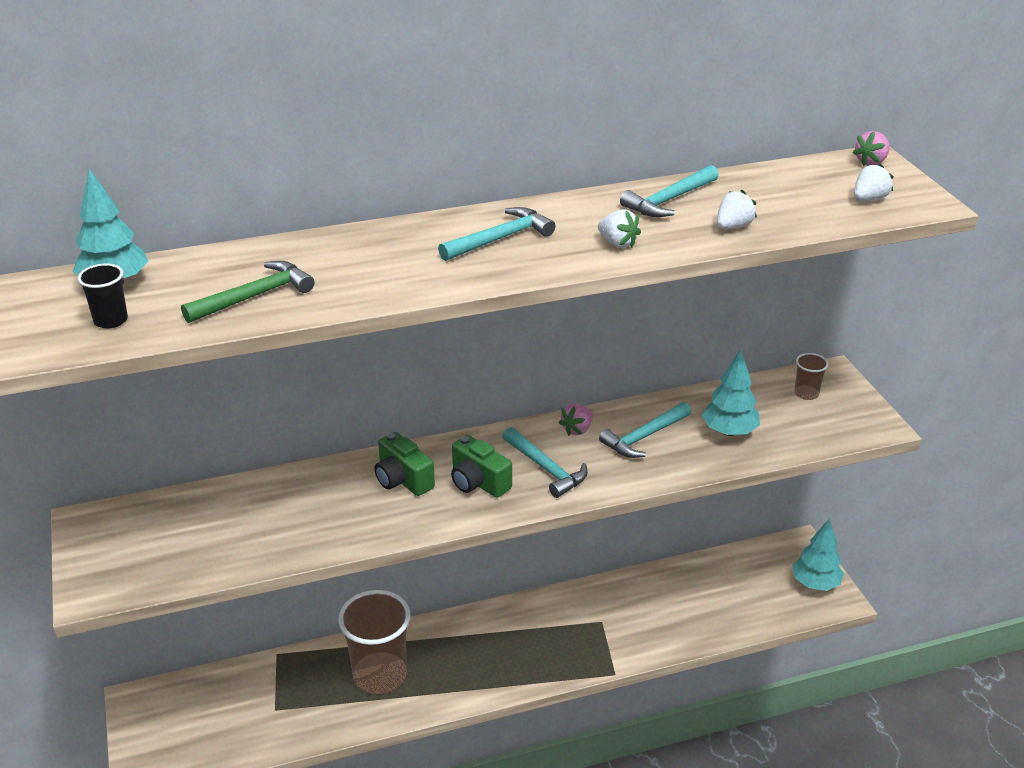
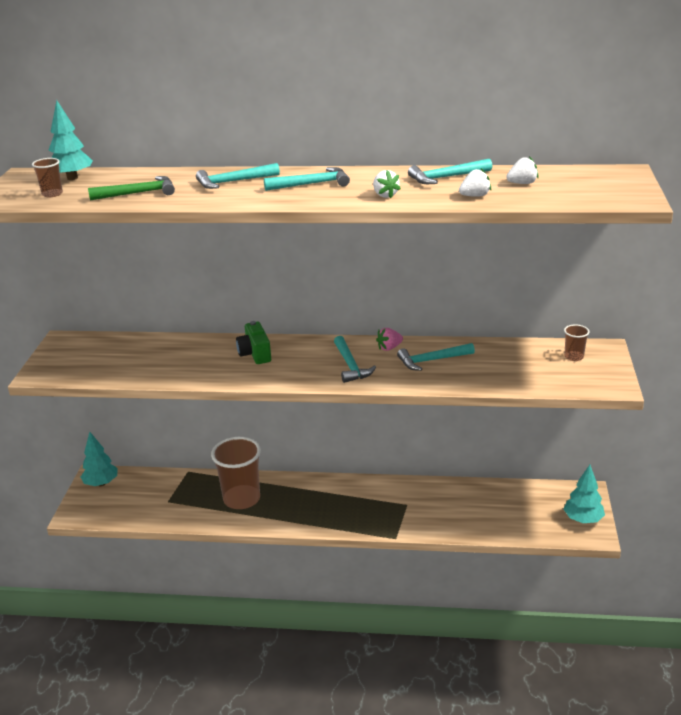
camera: 25 degrees right, 5 degrees down
black cup [78,264,128,329] -> brown cup [32,158,63,197]
green camera [451,435,512,498] -> none
turquoise tree [702,349,760,436] -> turquoise tree moved to [81,432,118,486]
pink strawberry [853,131,890,166] -> none
white strawberry [854,163,894,201] -> white strawberry moved to [506,156,539,184]
none -> turquoise hammer [196,163,280,189]

